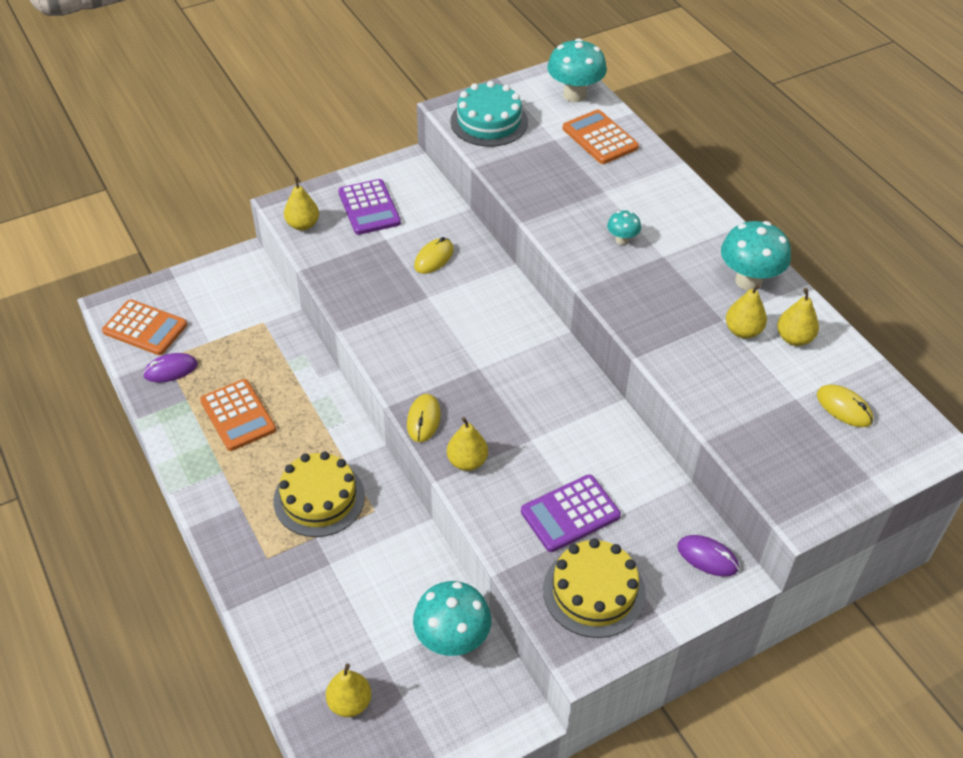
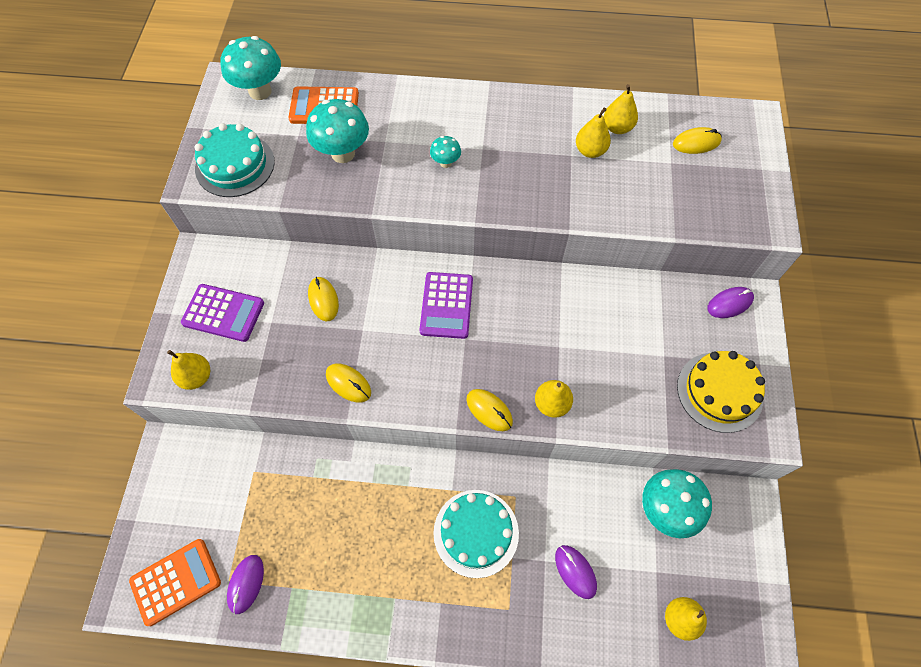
camera: 55 degrees left, 15 degrees up
orange calculator [200,379,276,451] -> none
yellow cake [273,451,365,537] -> turquoise cake [433,490,519,578]
purple calculator [521,474,621,552] -> purple calculator moved to [419,272,473,339]
turquoise mushroom [721,221,791,290] -> turquoise mushroom moved to [306,99,369,163]
none -> yellow mouse [326,363,371,402]
none -> purple mouse [555,545,597,599]

